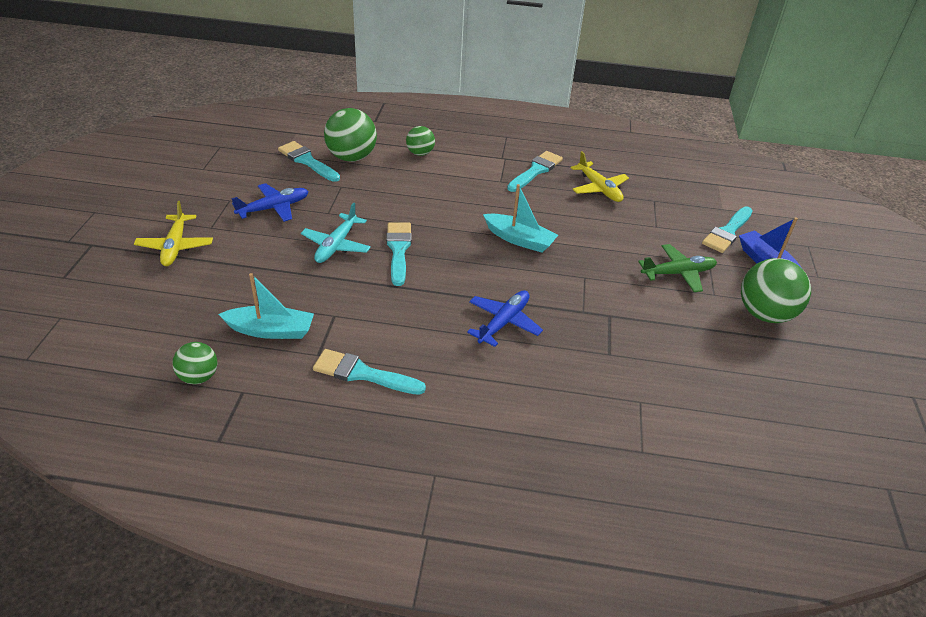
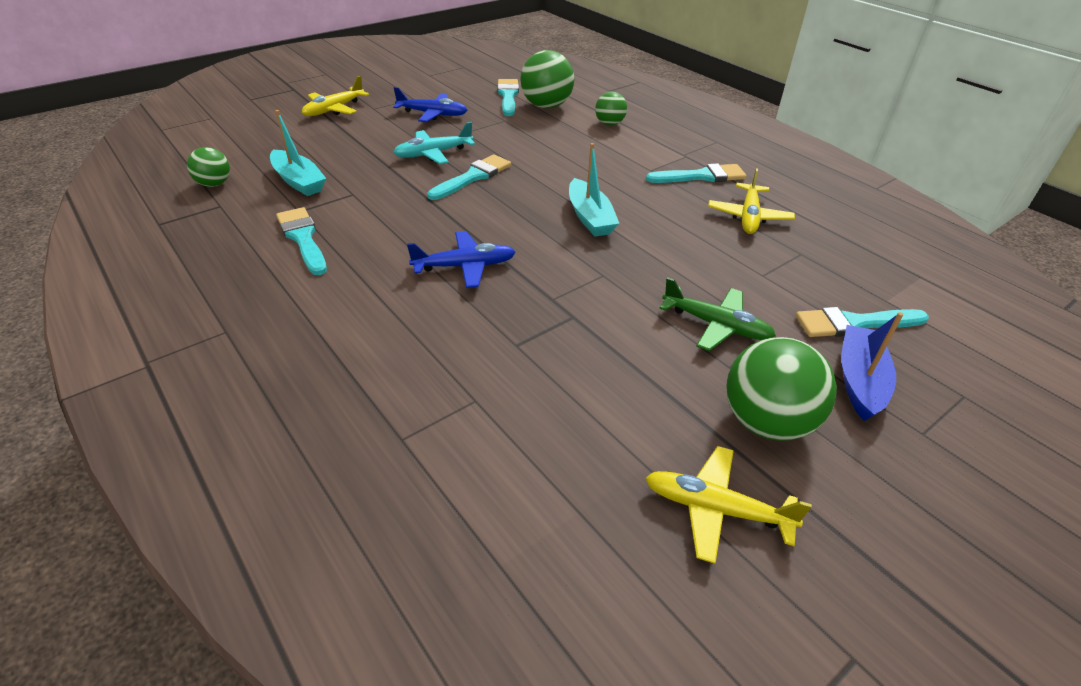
camera: 45 degrees right, 0 degrees up
none -> yellow plane [645,446,812,564]

